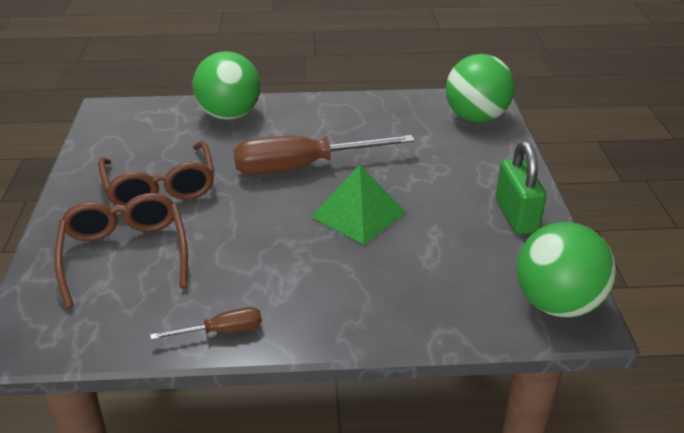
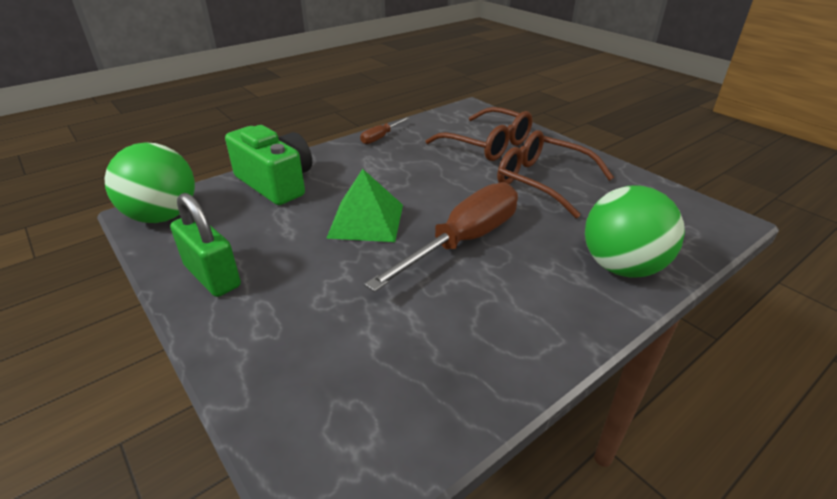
camera: 145 degrees right, 0 degrees up
green ball [446,54,515,123] -> none
none -> green camera [225,125,312,205]

